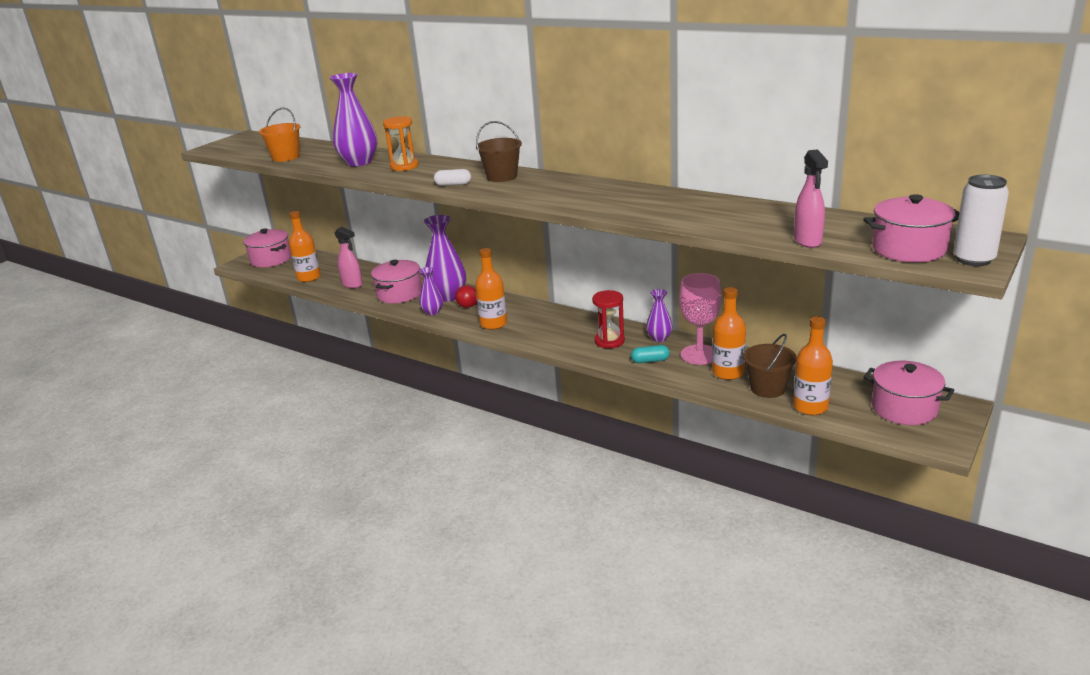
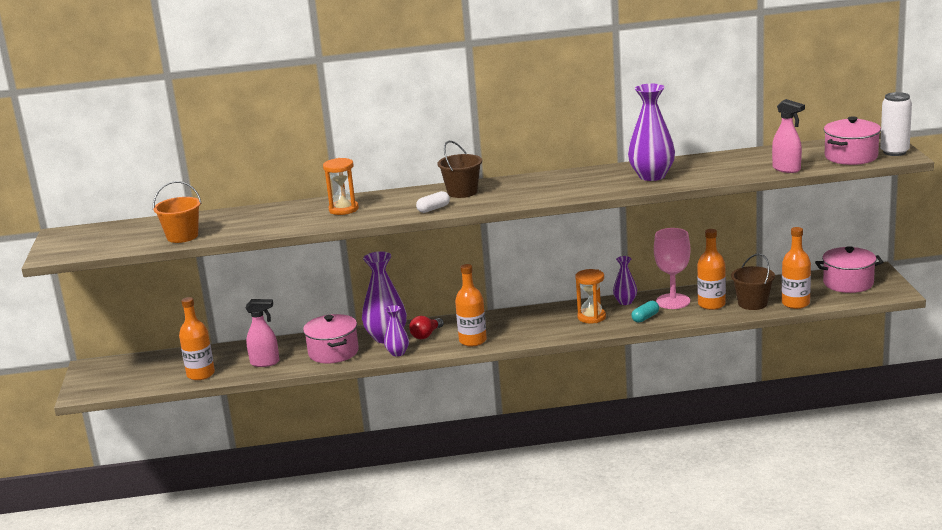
camera: 40 degrees left, 5 degrees down
pink pot [244,228,291,267] -> none
purple vase [329,73,377,166] -> purple vase moved to [628,84,675,181]
red hourglass [592,290,625,349] -> orange hourglass [575,269,606,323]

